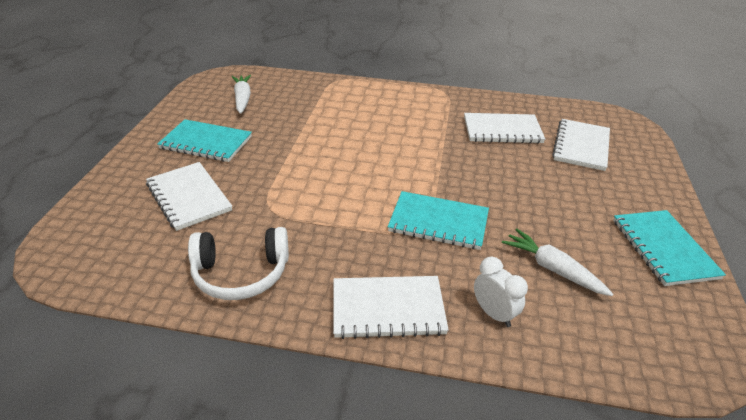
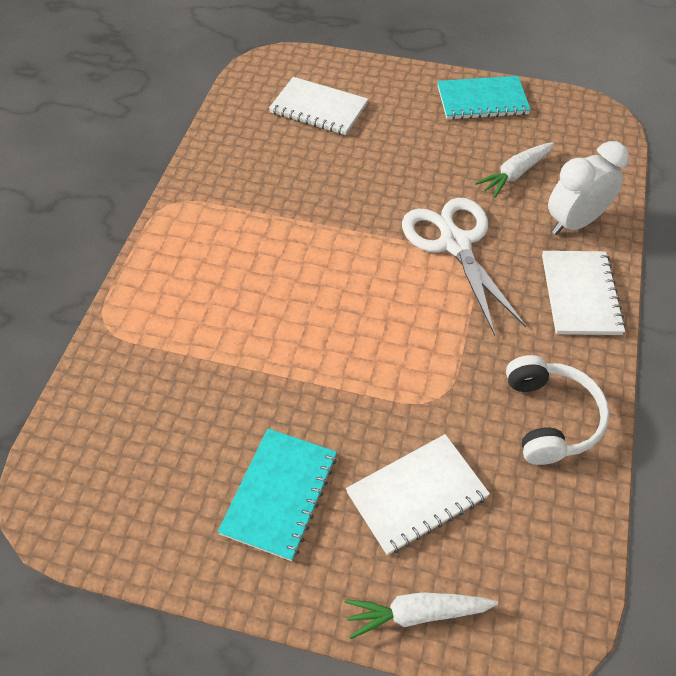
camera: 85 degrees left, 15 degrees up
white carrot [232,75,251,114] -> white carrot moved to [345,592,498,639]
turquoise notebook [388,191,489,250] -> white scissors [402,198,526,336]
white notebook [464,113,545,144] -> none
white clock [474,257,528,327] -> white clock [548,141,629,235], size x1.63

